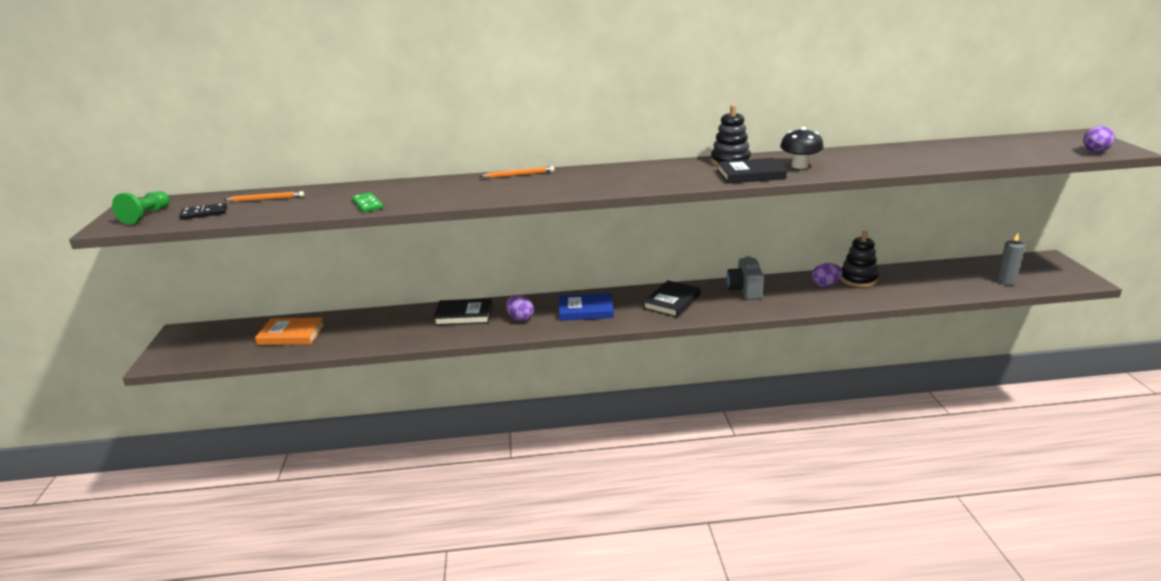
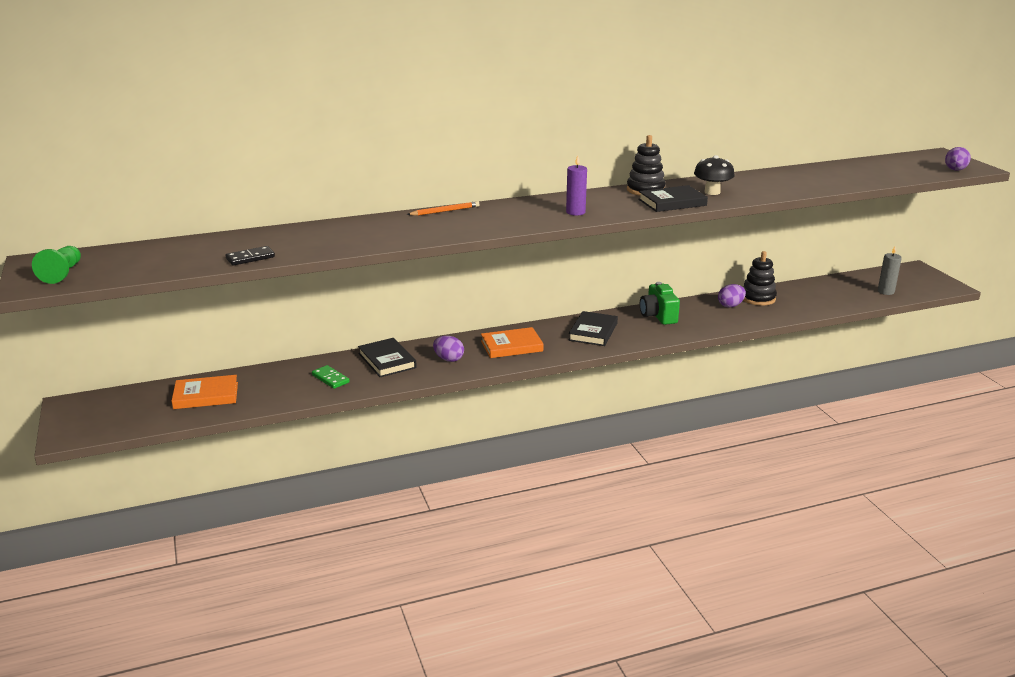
camera: 15 degrees left, 0 degrees up
black domino [179,203,227,220] -> black domino moved to [226,246,275,266]
orange pencil [224,191,304,202] -> none
green domino [352,192,383,212] -> green domino moved to [312,365,350,389]
black book [433,298,492,326] -> black book turned 75 degrees clockwise [358,338,417,377]
blue book [559,293,614,321] -> orange book [481,327,543,358]
grey camera [727,256,764,300] -> green camera [640,282,680,325]
none -> purple candle [566,155,587,216]

